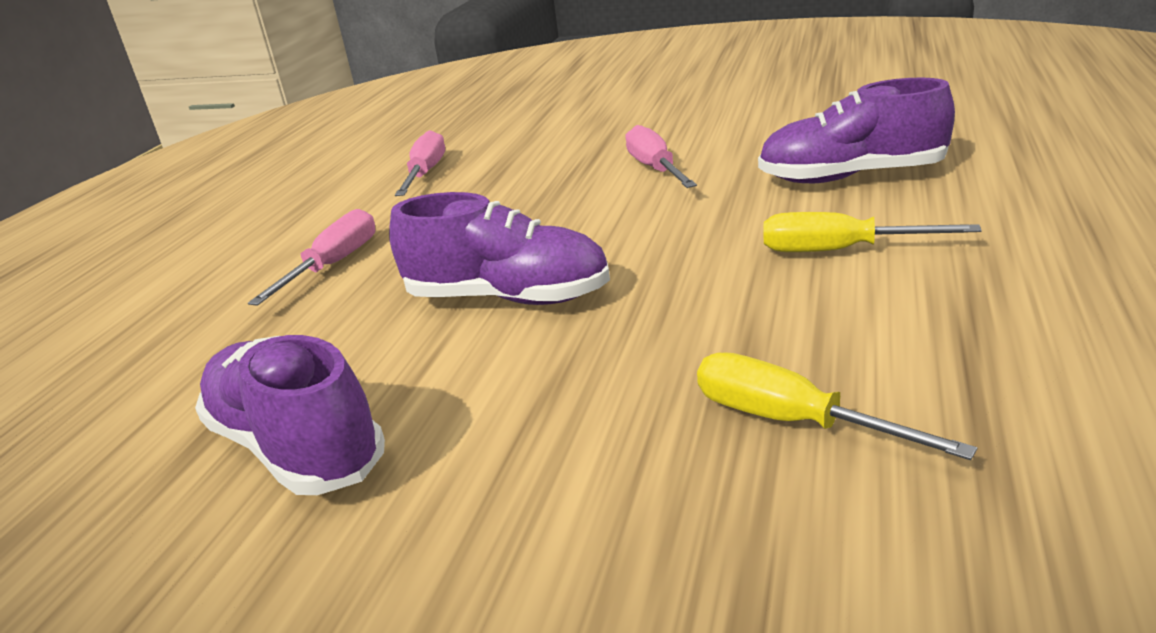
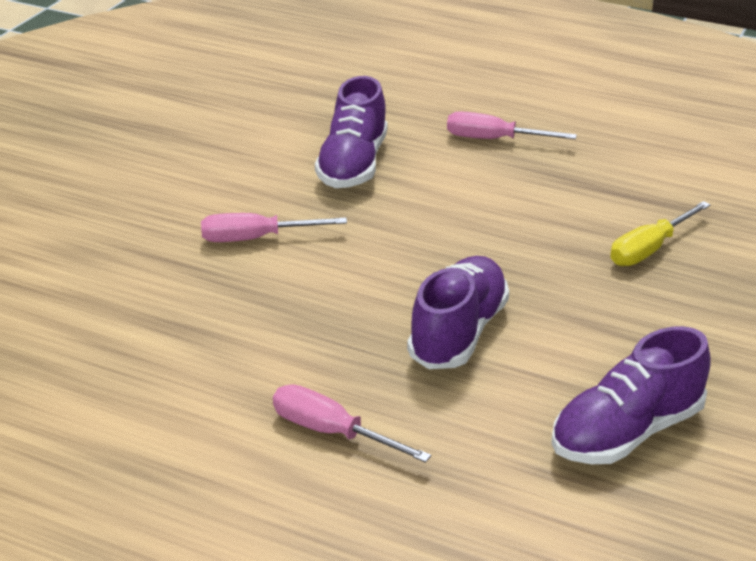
camera: 85 degrees left, 5 degrees up
pink screwdriver [395,130,445,196] -> pink screwdriver moved to [447,111,577,139]
yellow screwdriver [764,212,982,252] -> none

